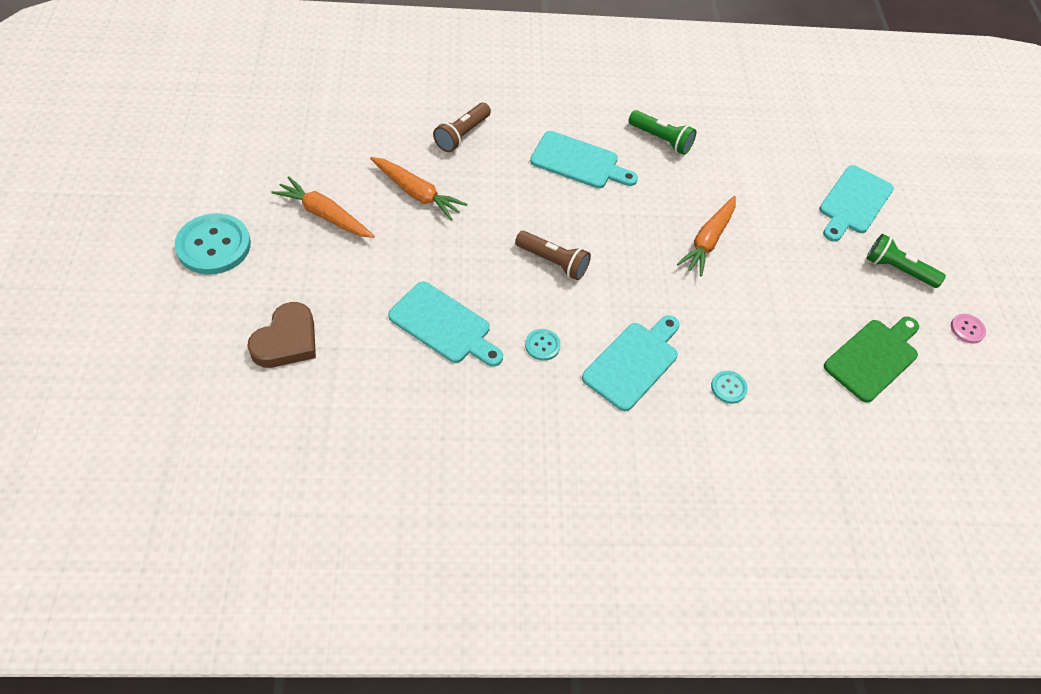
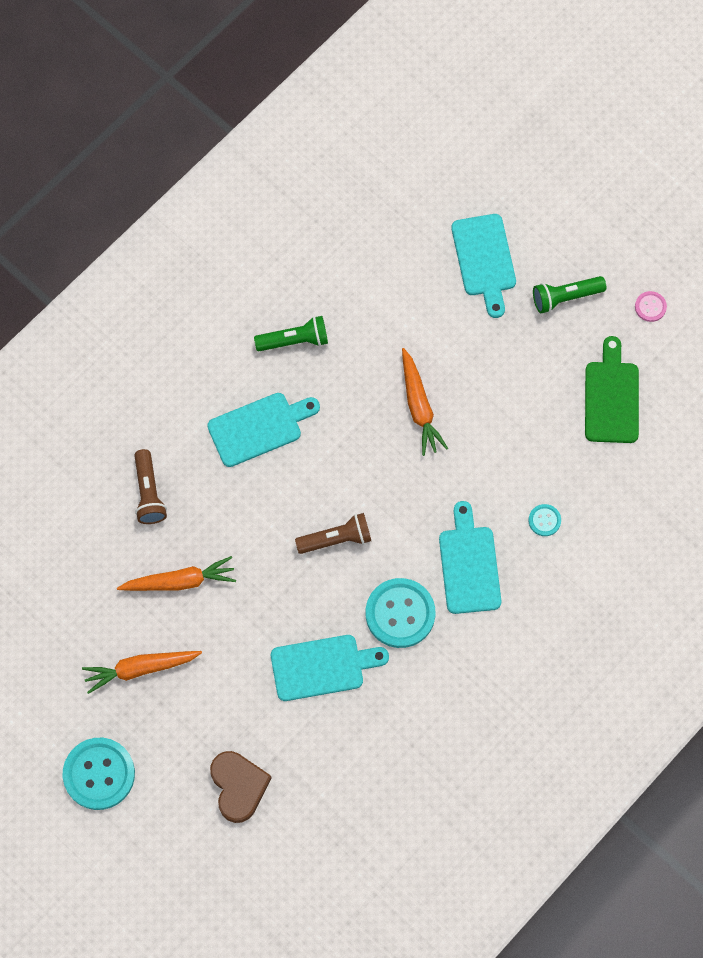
camera: 40 degrees left, 15 degrees up
turquoise button [525,329,561,361] -> turquoise button [366,578,435,648], size x2.12

